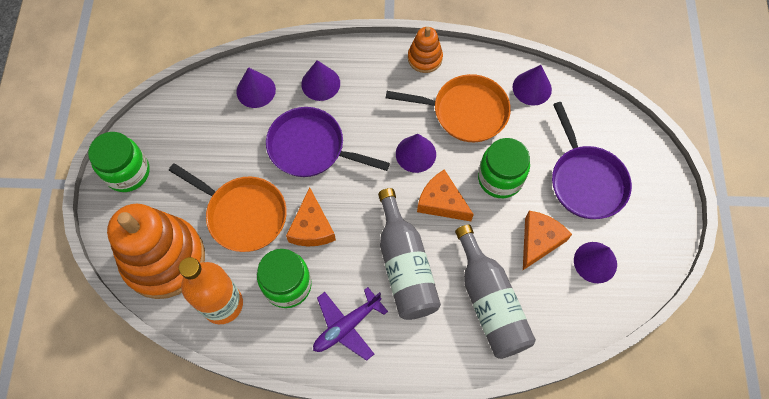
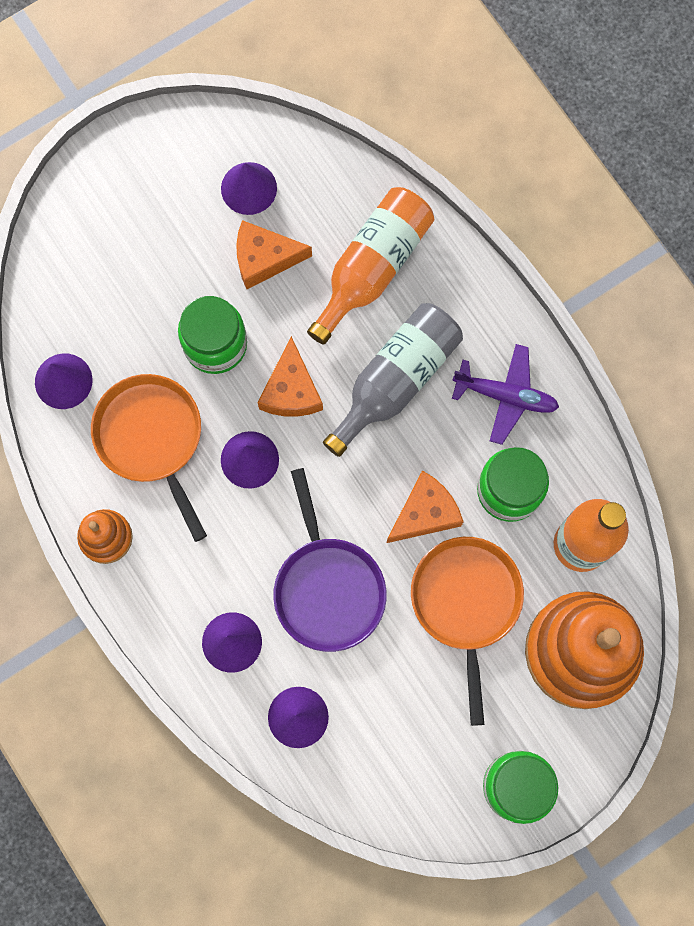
camera: 125 degrees left, 10 degrees up
grey bottle [455,225,536,359] -> orange bottle [307,187,434,345]
purple pan [552,102,632,219] -> none

